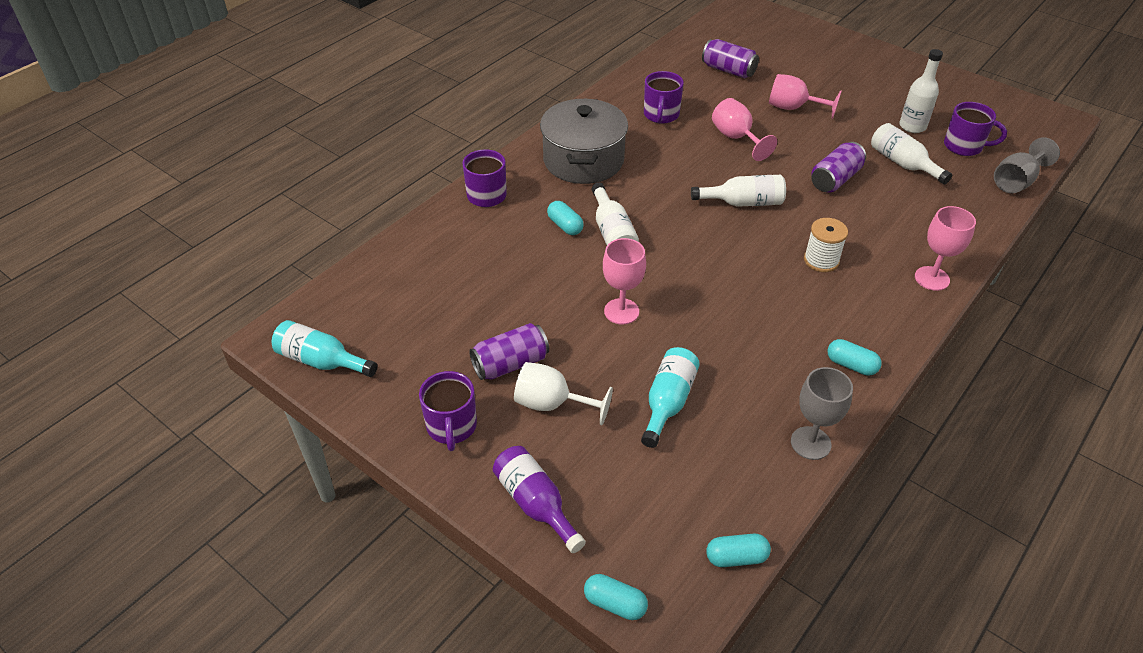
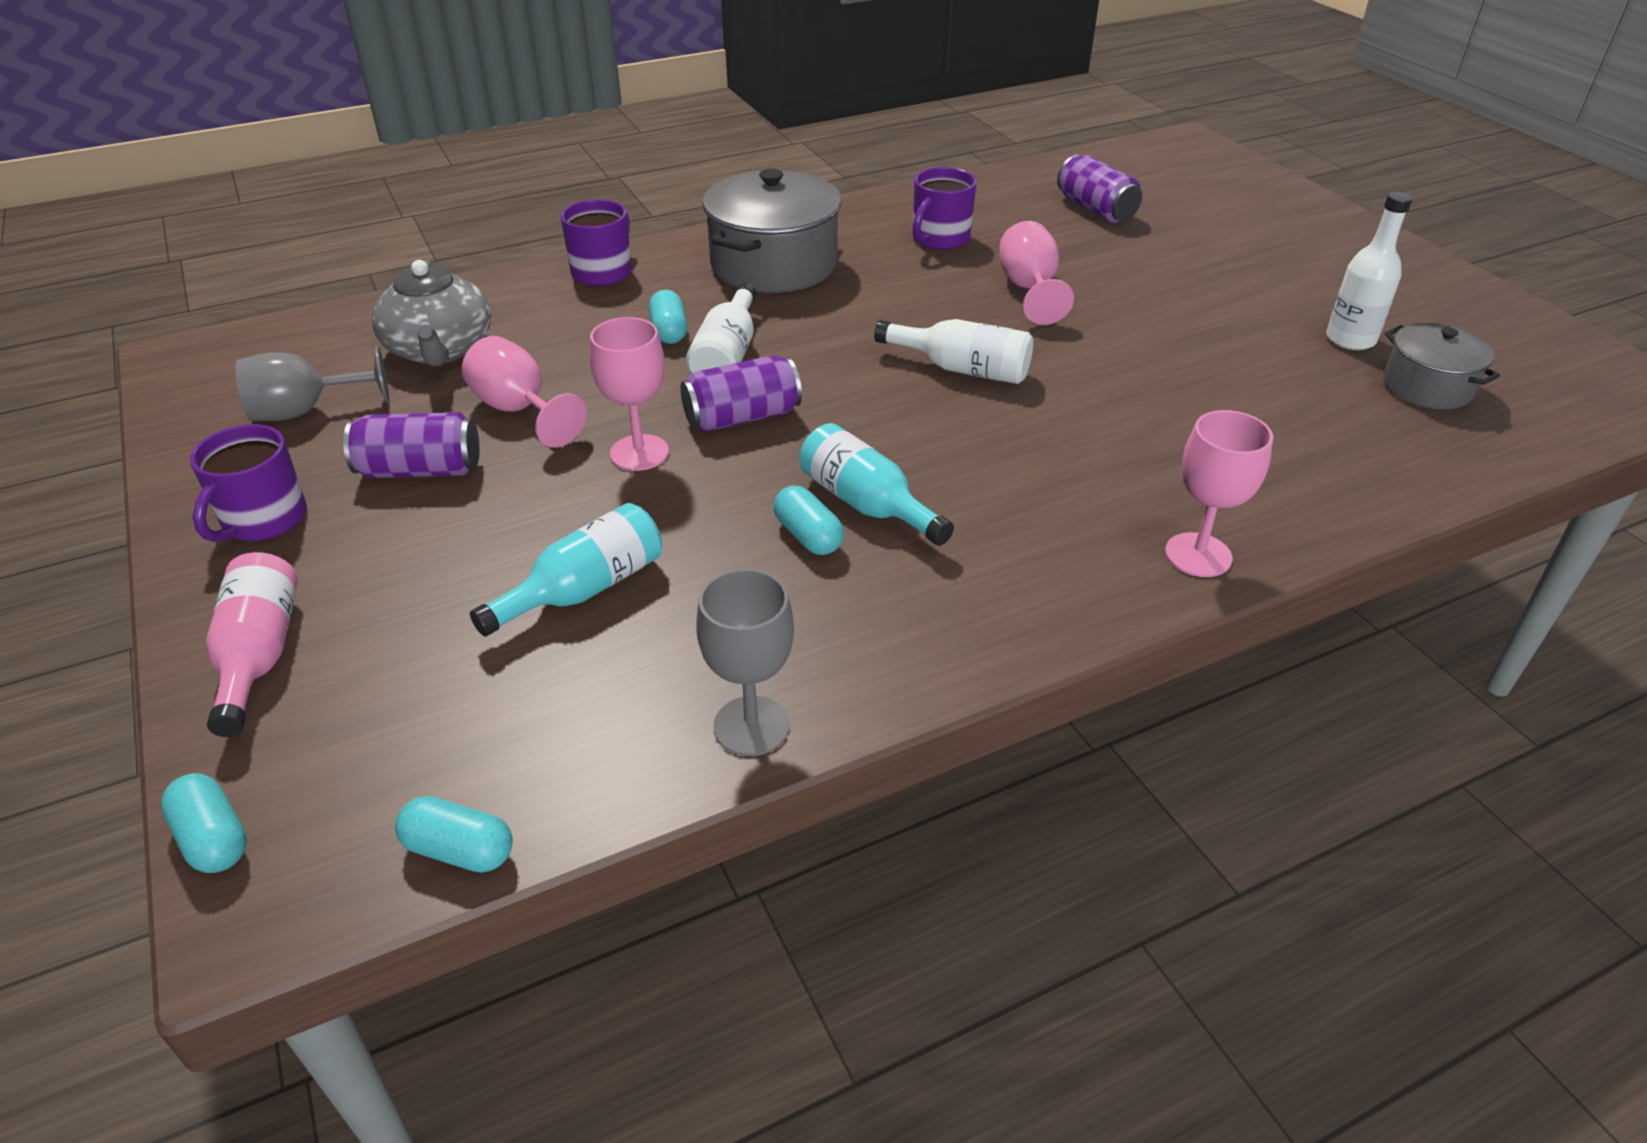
camera: 25 degrees right, 5 degrees down
turquoise bottle [272,320,377,377] -> turquoise bottle moved to [799,423,954,546]
purple bottle [493,446,586,553] -> pink bottle [206,552,298,737]
white goblet [514,362,613,425] -> none
pink goblet [769,74,842,119] -> pink goblet moved to [462,336,587,448]
white spool [804,218,848,272] -> none
purple can [811,142,866,193] -> purple can moved to [680,355,802,432]
turquoise capsule [827,339,882,376] -> turquoise capsule moved to [774,485,844,555]
white bottle [871,123,952,184] -> none
purple mug [944,102,1007,156] -> grey pot [1383,323,1500,409]
grey goblet [994,137,1060,193] -> grey goblet moved to [235,346,389,421]
none -> grey teapot [371,260,491,367]

